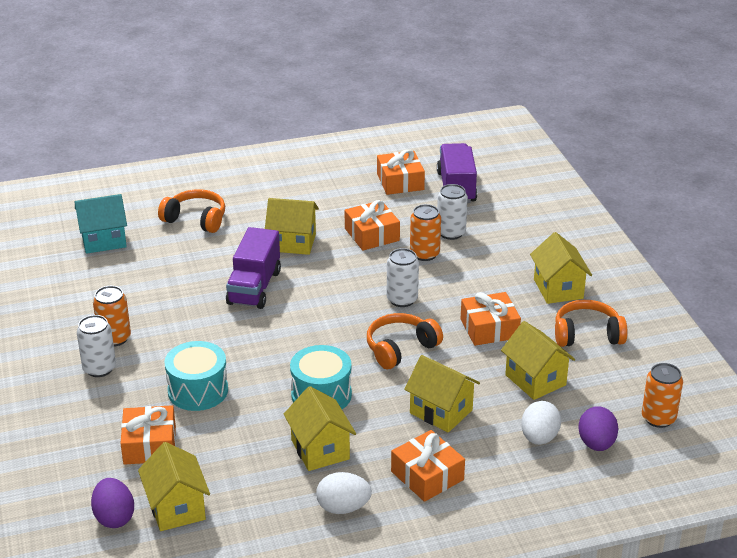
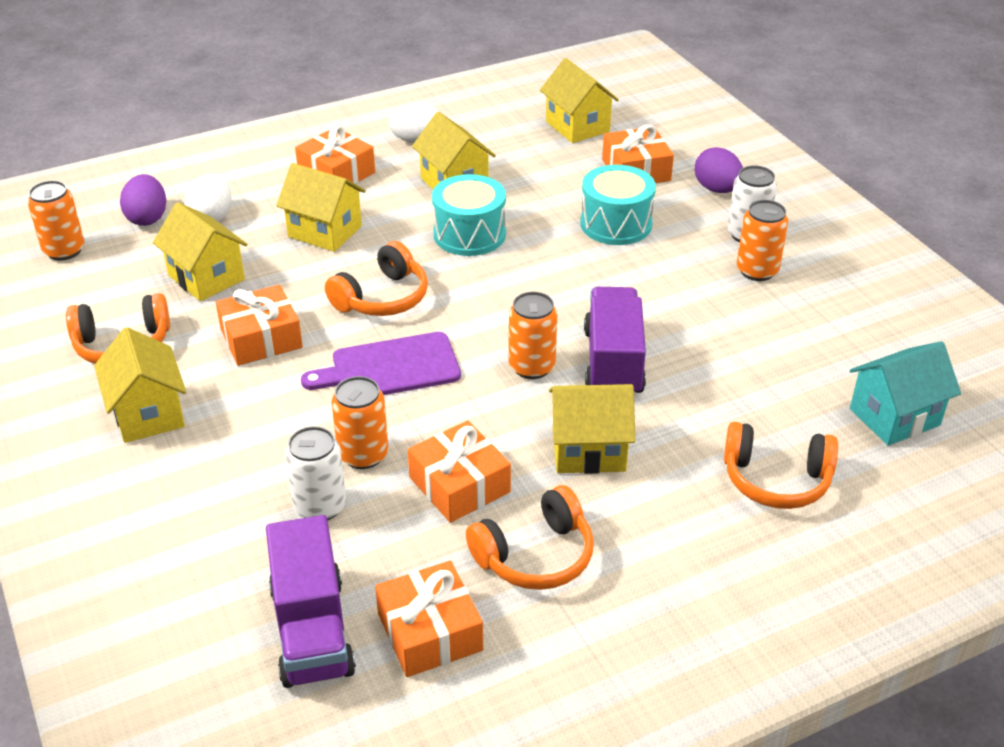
camera: 170 degrees right, 5 degrees up
purple egg [91,478,134,528] -> purple egg moved to [694,147,743,193]
white can [387,248,419,307] -> purple cutting board [301,332,461,395]
none -> orange headphones [466,485,594,590]
none -> orange can [509,292,557,379]

